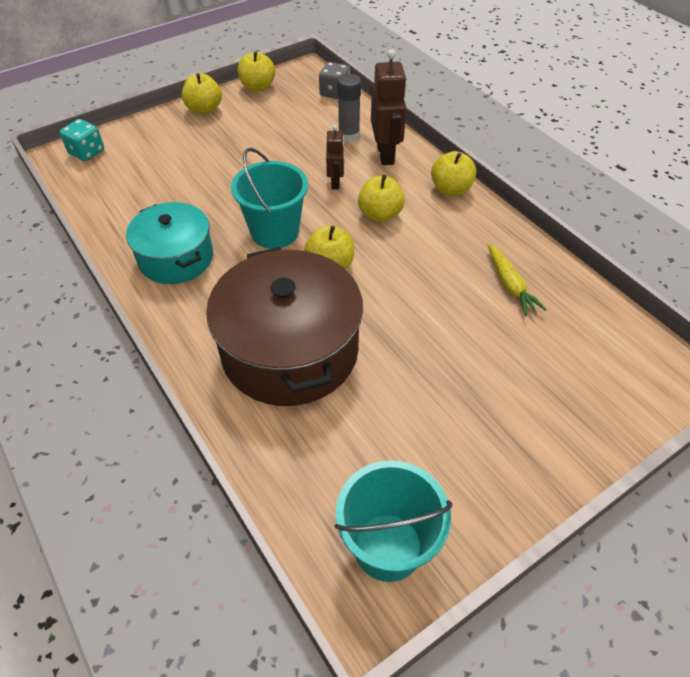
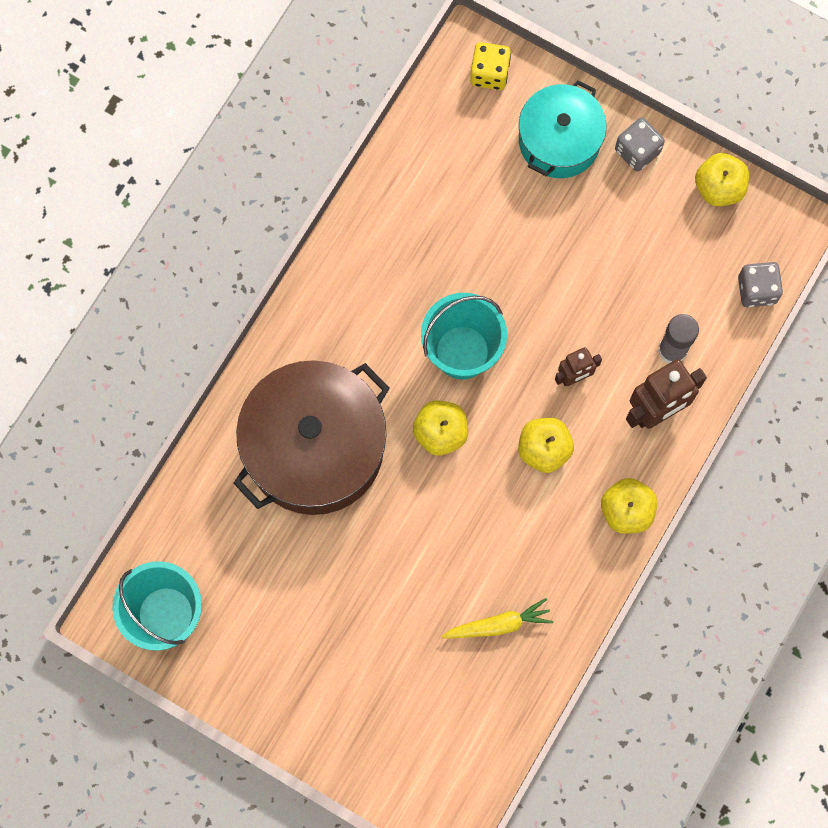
camera: 65 degrees right, 25 degrees up
turquoise dice [60,119,104,161] -> yellow dice [470,42,511,90]
turquoise pot [126,202,213,284] -> turquoise pot moved to [519,80,606,178]
yellow apple [182,73,222,114] -> grey dice [615,118,665,172]
yellow carrot [487,243,547,316] -> yellow carrot turned 150 degrees counterclockwise [441,598,553,639]

